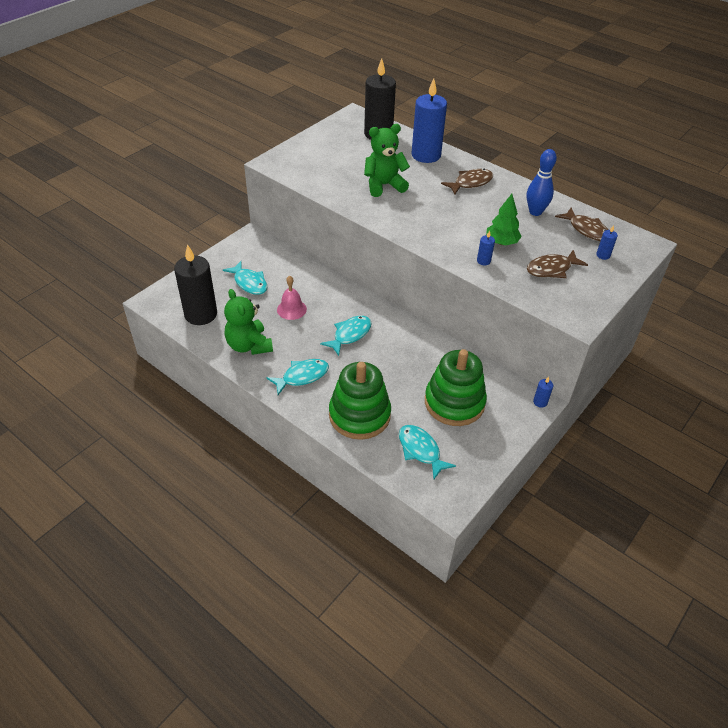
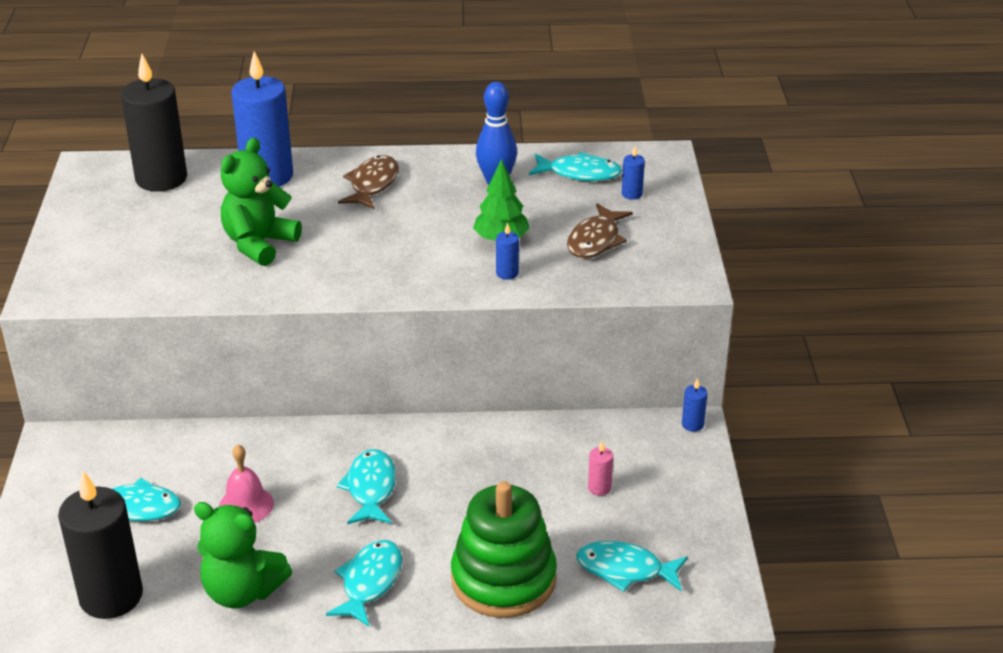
camera: 40 degrees left, 10 degrees down
green stacking toy [425,349,487,426] -> pink candle [588,441,613,496]
brown fish [555,208,609,241] -> turquoise fish [529,152,622,181]

